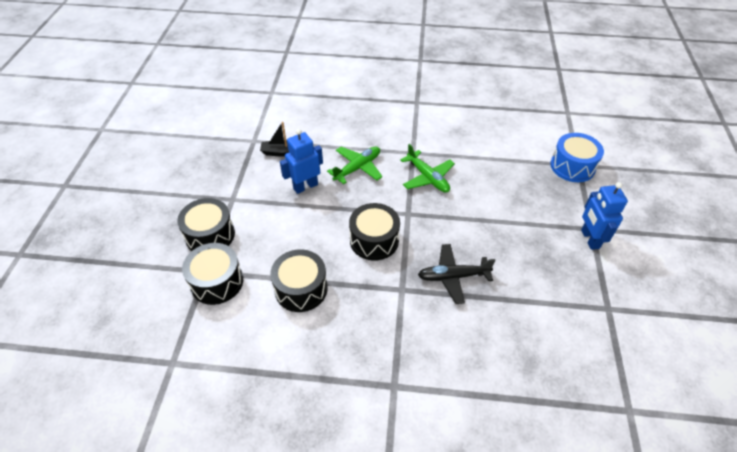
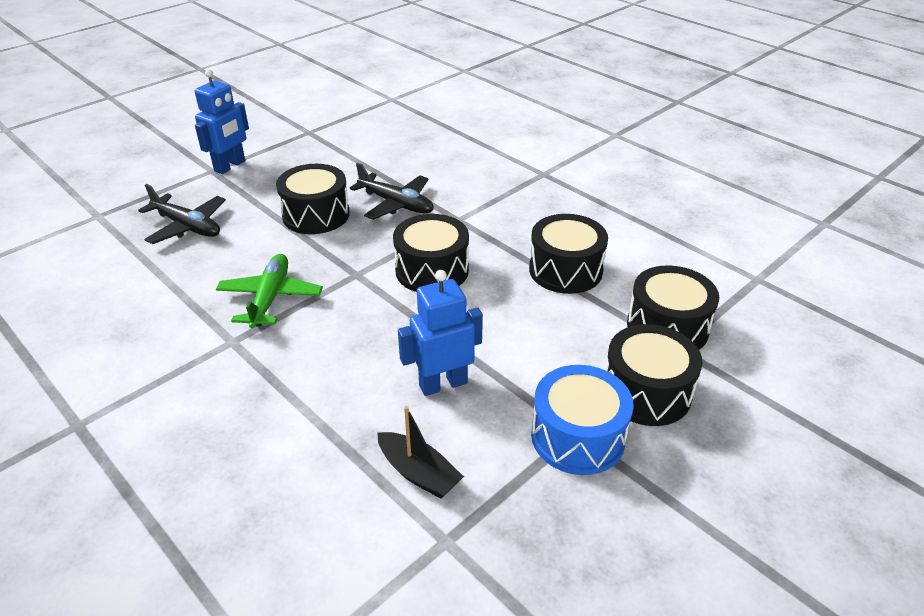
camera: 140 degrees left, 10 degrees down
blue robot [280,129,323,194] -> blue robot turned 150 degrees clockwise [398,270,483,396]
green plane [327,147,382,184] -> none
blue drum [550,133,604,182] -> blue drum moved to [531,365,634,475]
none -> black plane [138,184,226,244]
none -> black drum [276,164,350,234]

